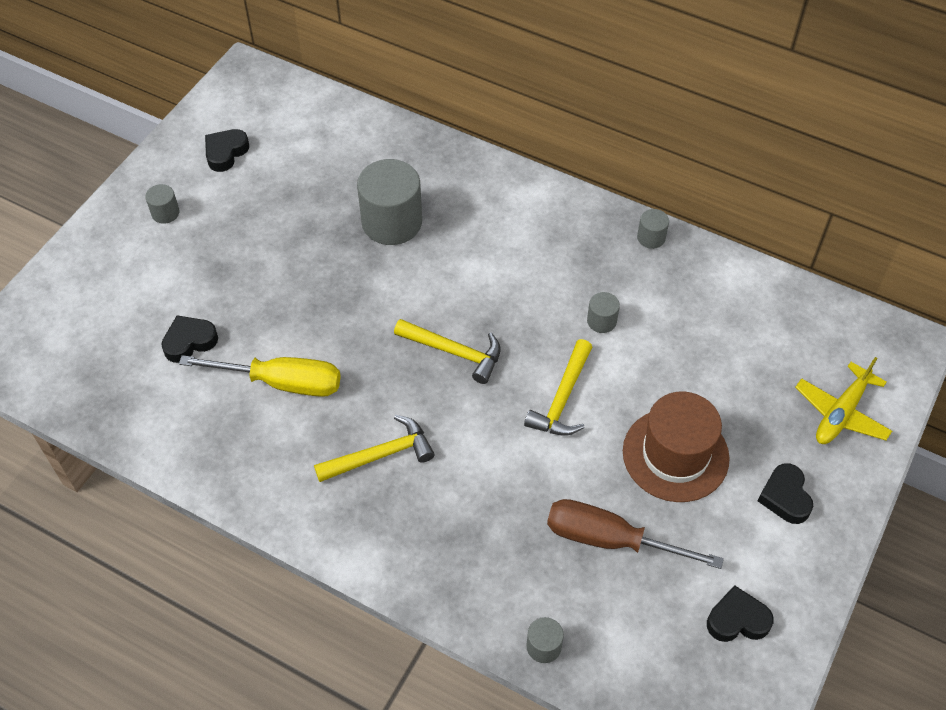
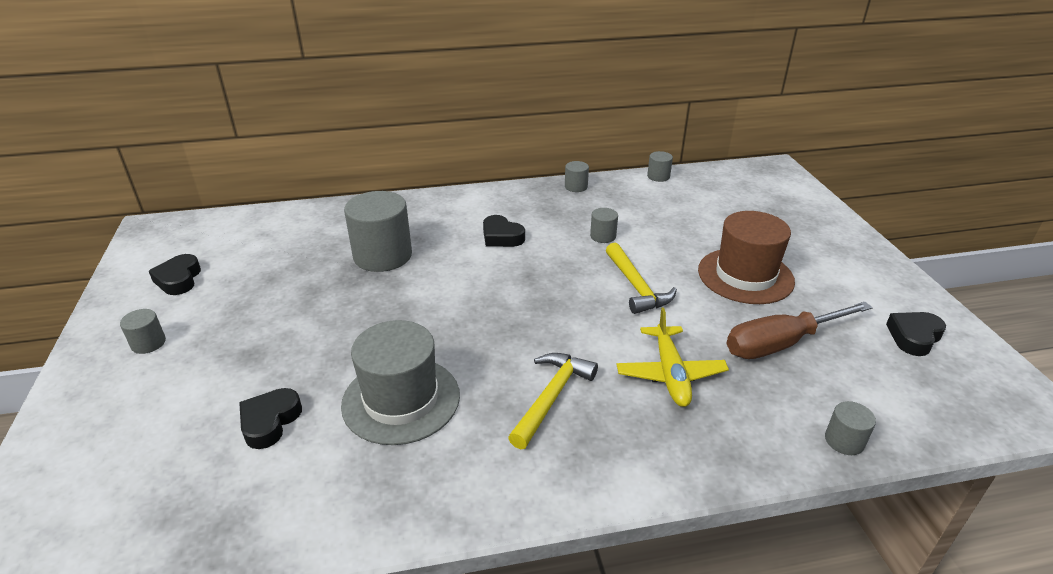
camera: 40 degrees left, 20 degrees down
yellow screwdriver [179,355,341,397] -> grey hat [341,320,460,445]
yellow hammer [394,319,500,384] -> none
black heart [758,463,813,524] -> black heart moved to [483,215,525,247]
yellow plane [795,357,892,444] -> yellow plane moved to [616,308,729,407]
none -> grey cylinder [647,151,673,182]

